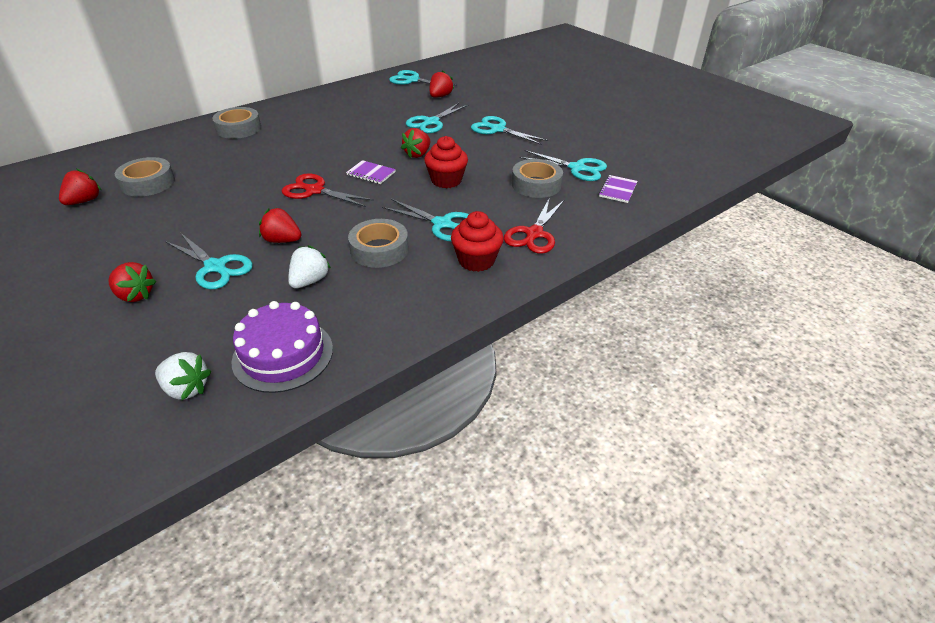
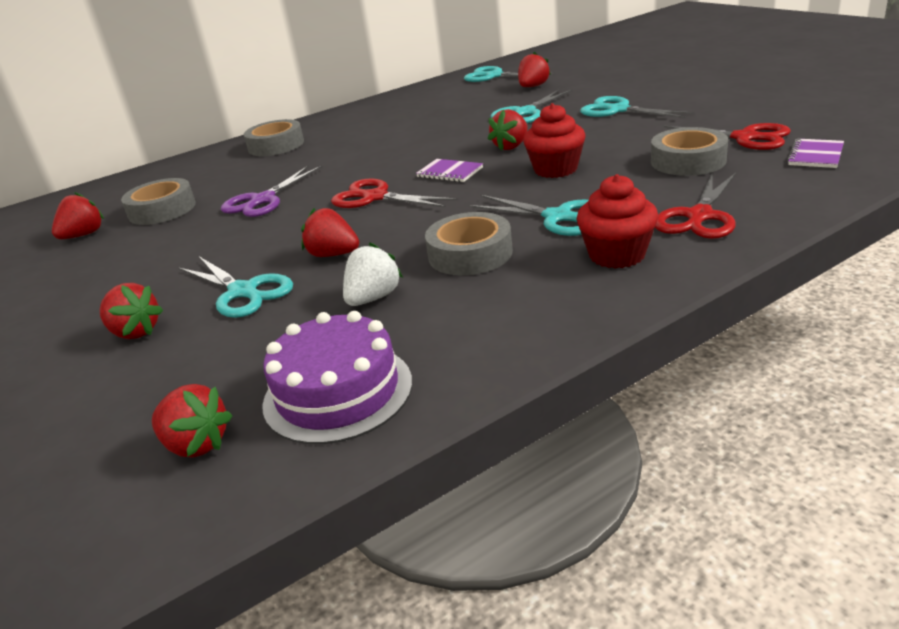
camera: 10 degrees right, 10 degrees down
white strawberry [155,352,211,400] -> red strawberry [152,384,233,458]
turquoise scissors [519,150,607,181] -> red scissors [656,123,791,150]
none -> purple scissors [221,166,322,217]

